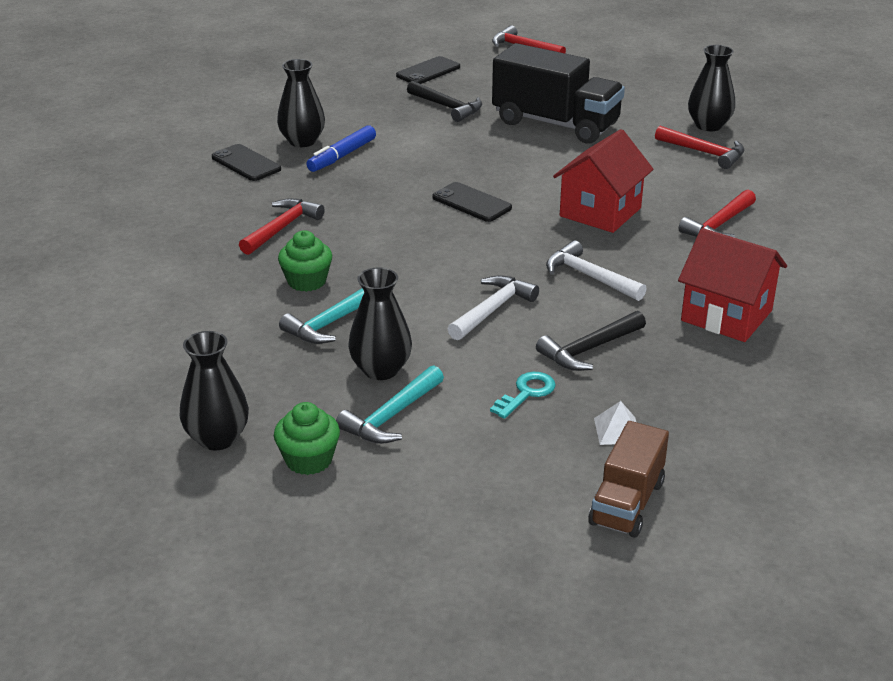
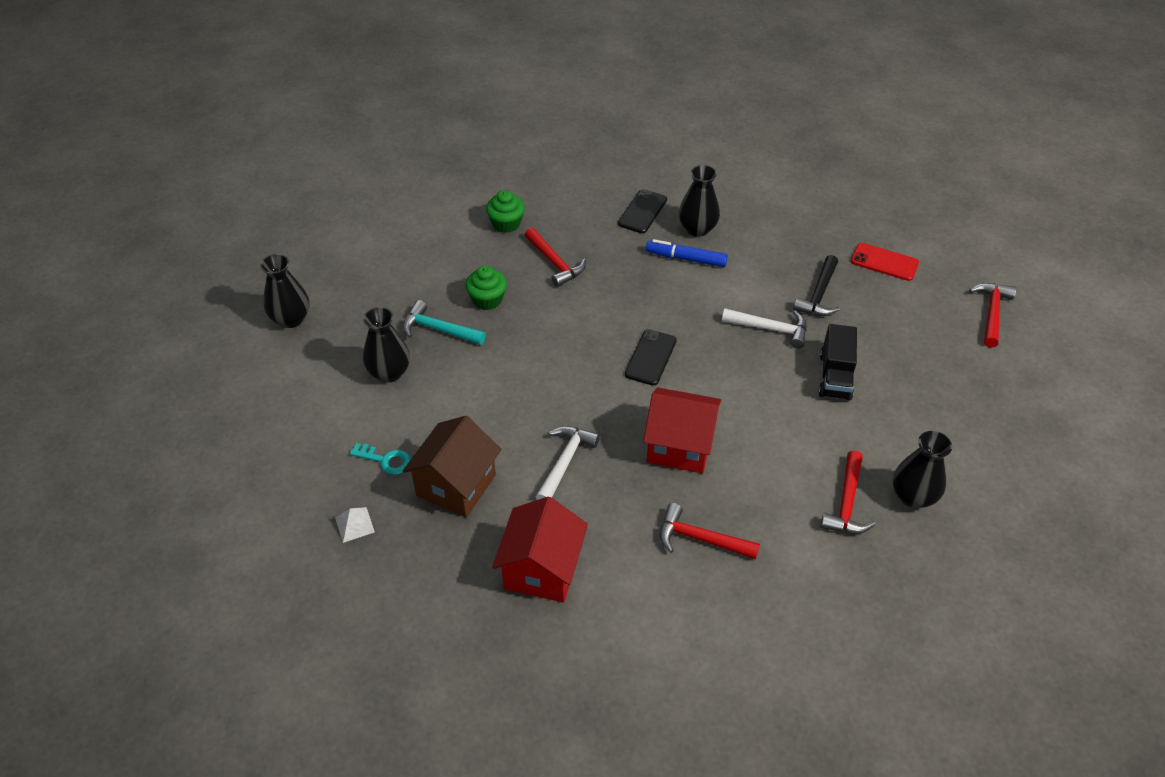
camera: 70 degrees right, 15 degrees up
red hammer [239,198,325,255] -> red hammer turned 45 degrees clockwise [525,228,586,287]
green cupcake [274,402,340,475] -> green cupcake moved to [486,190,525,233]
turquoise hammer [336,365,444,444] -> none
black phone [396,56,460,84] -> red phone [851,243,919,281]
white hammer [448,275,539,340] -> white hammer moved to [722,308,807,349]
black truck [492,43,625,144] -> black truck [818,324,857,401], size x0.58
black hammer [536,311,646,371] -> brown house [403,416,501,518]
brown truck [588,421,669,538] -> none

